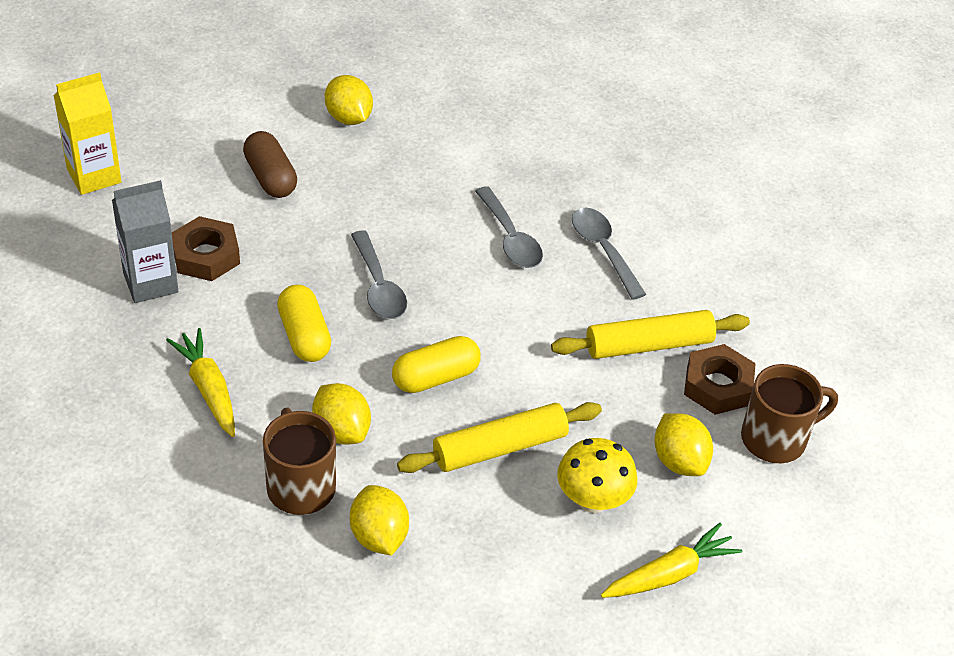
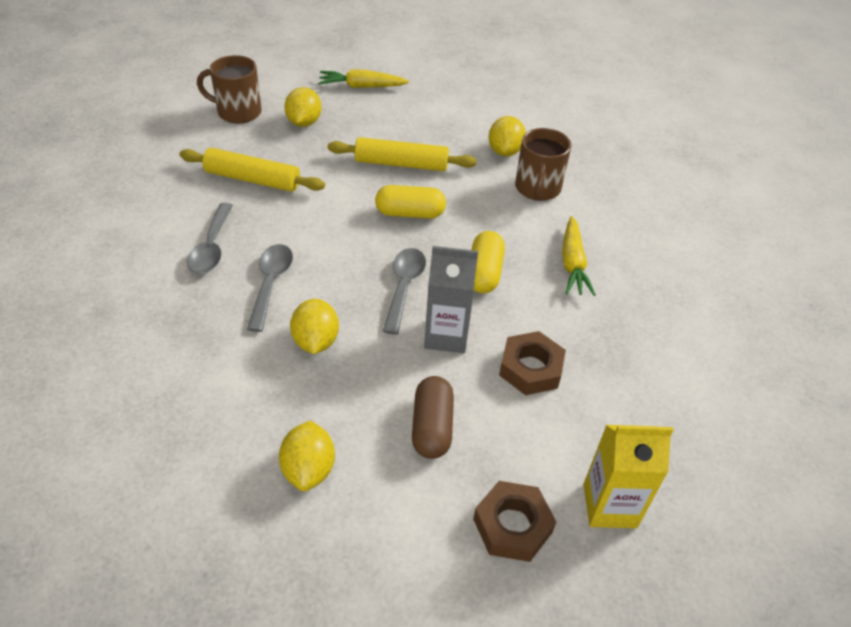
camera: 150 degrees left, 0 degrees up
grey carton [112,180,178,303] -> grey carton moved to [424,246,478,353]
yellow lemon [312,383,371,445] -> yellow lemon moved to [290,299,339,354]
yellow mushroom [557,438,637,513] -> none
brown nut [684,344,756,415] -> brown nut moved to [473,481,556,562]

